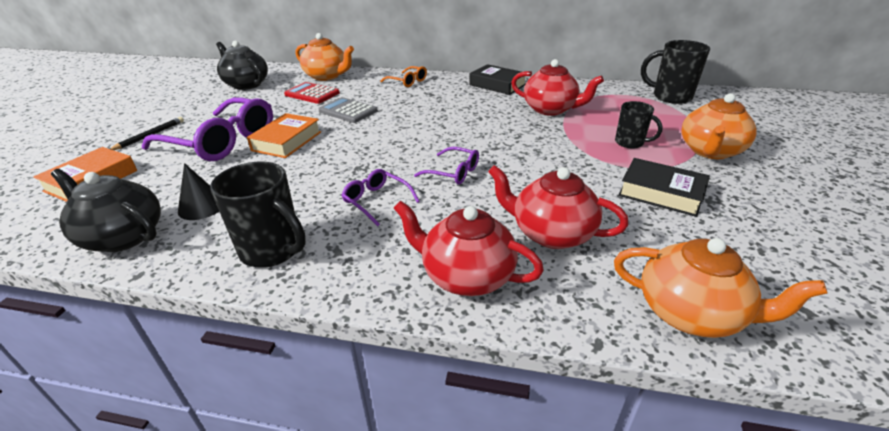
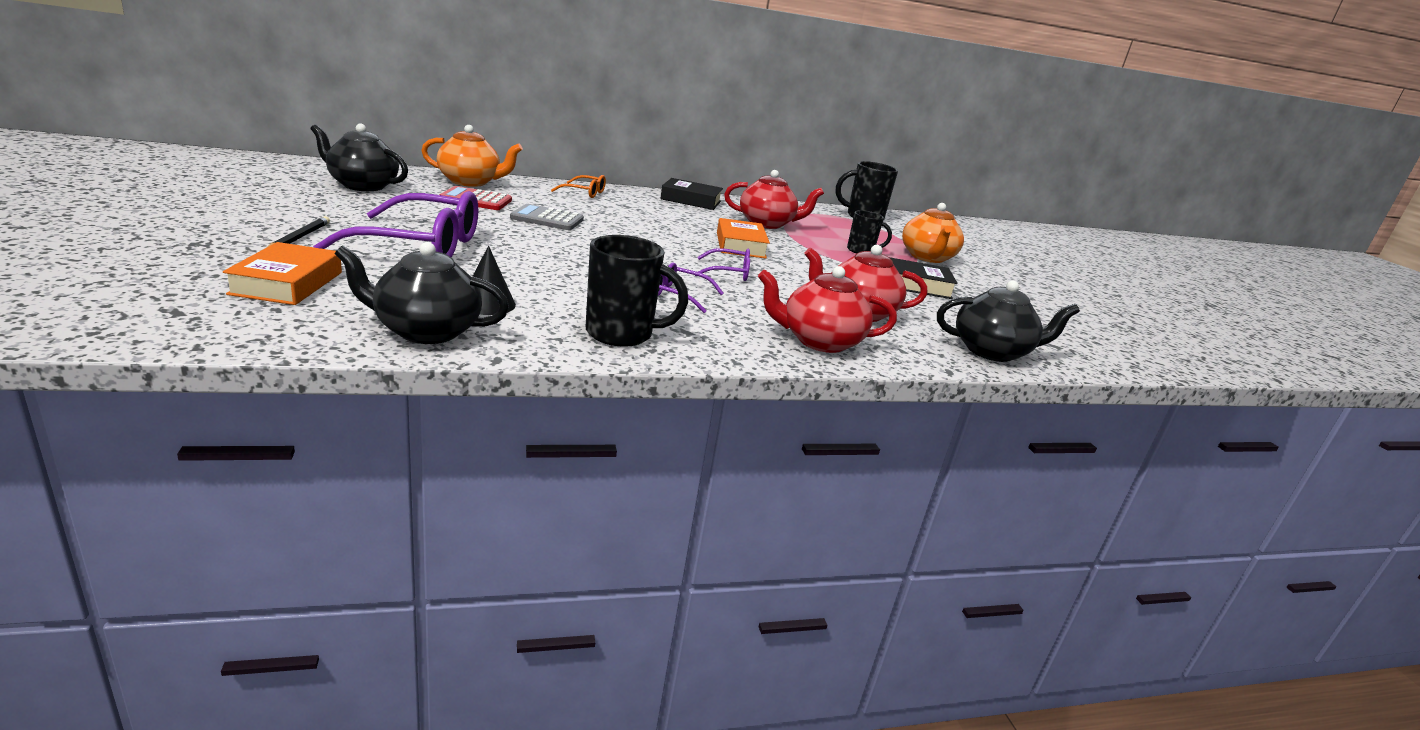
camera: 30 degrees left, 10 degrees down
orange book [247,113,321,158] -> orange book moved to [717,218,770,259]
orange teapot [614,238,828,338] -> black teapot [937,281,1080,362]

